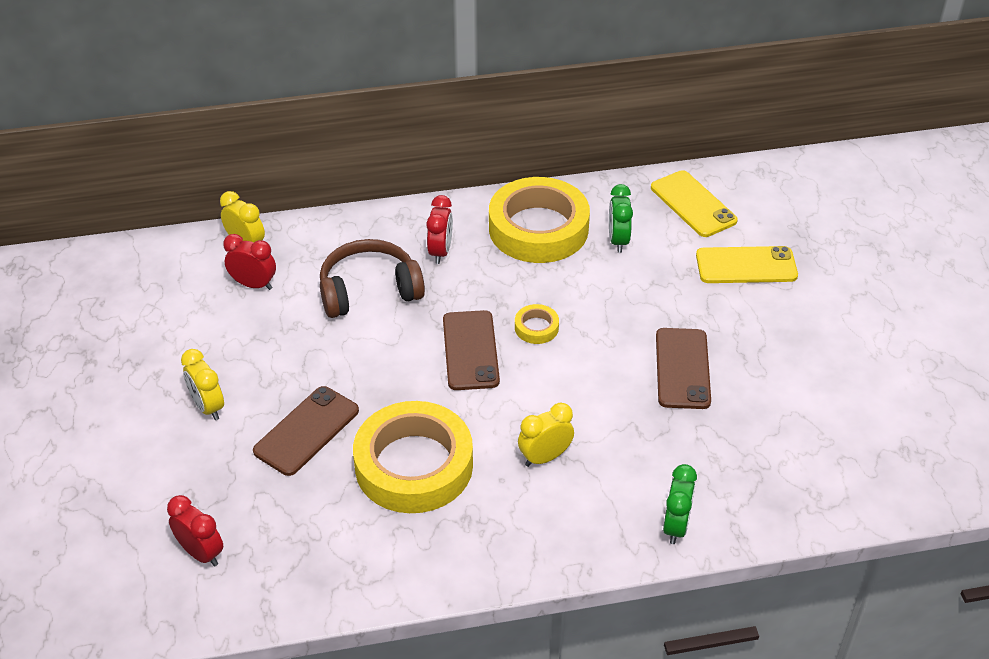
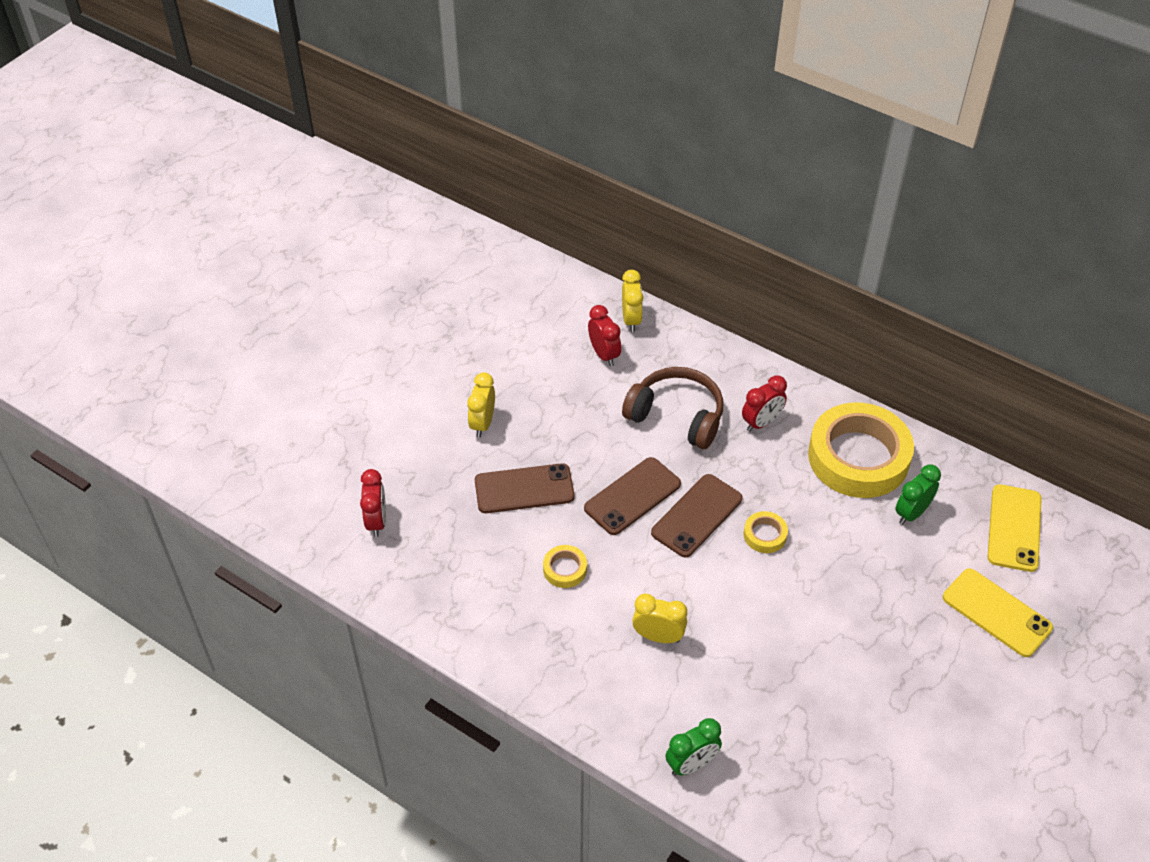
camera: 45 degrees right, 5 degrees up
yellow tape [353,401,473,513] -> yellow tape [543,545,587,588], size x0.41
brown phone [656,328,711,409] -> brown phone moved to [584,457,681,535]

